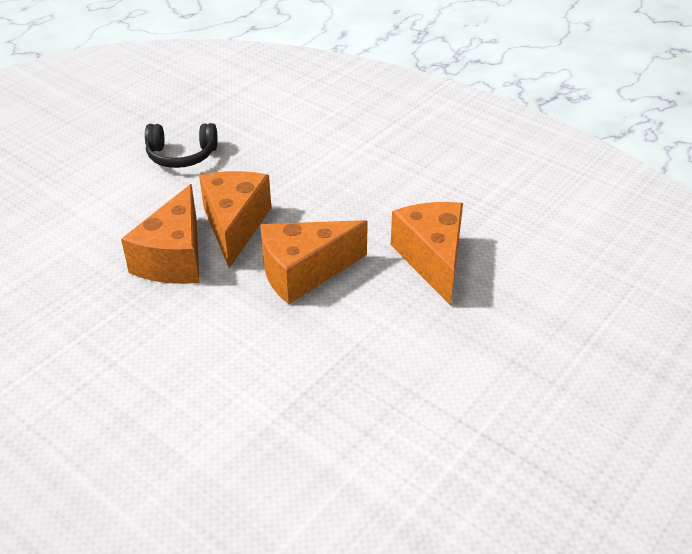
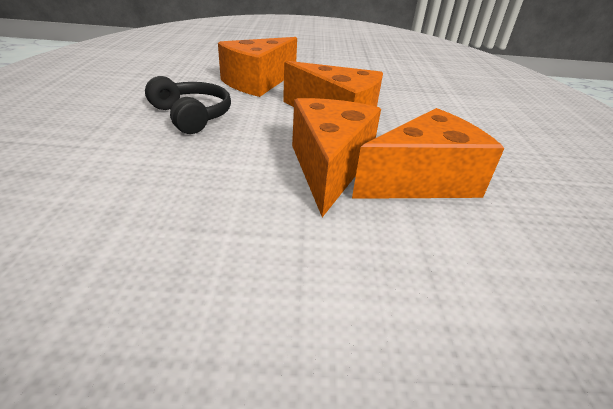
camera: 130 degrees left, 5 degrees down
black headphones [145,123,218,168] -> black headphones moved to [145,76,231,134]
orange cheese [199,171,271,268] -> orange cheese turned 135 degrees clockwise [292,98,381,217]

